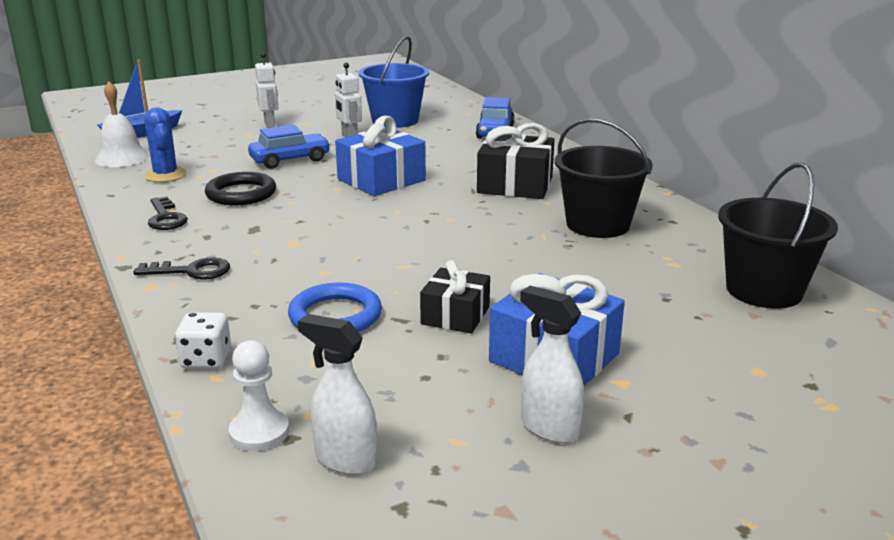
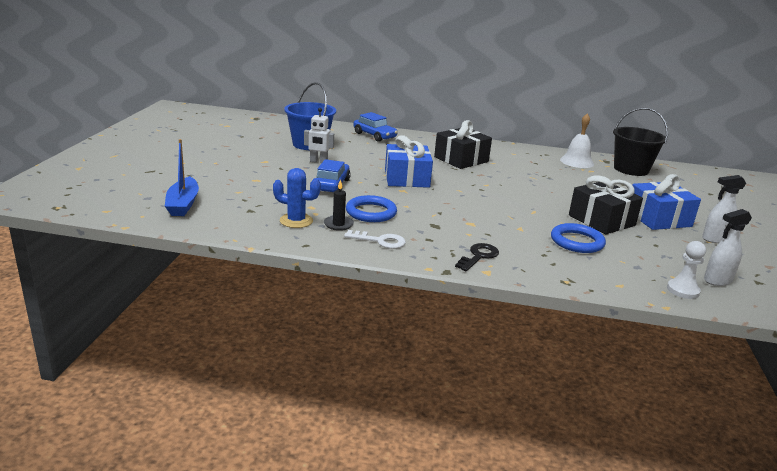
camera: 55 degrees left, 0 degrees up
white bell [95,81,149,167] -> white bell moved to [560,114,594,168]
black key [148,197,188,230] -> white key [344,230,406,249]
white dice [175,312,231,369] -> none
black ring [205,172,276,205] -> blue ring [346,195,397,222]
white robot [255,52,278,128] -> none
black gift [420,260,490,334] -> black gift [569,175,643,234], size x1.58
black bucket [555,118,653,238] -> none
none -> black candle [324,179,354,231]

